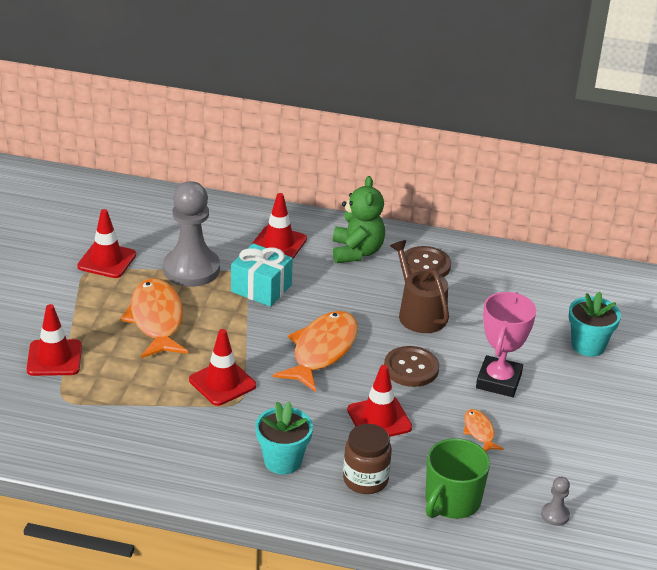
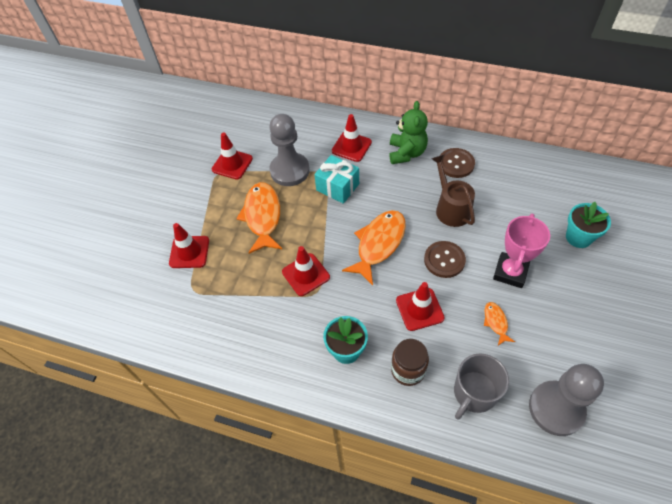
camera: 10 degrees right, 20 degrees up
green mug [426,438,490,519] -> grey mug [454,354,509,420]
grey pawn [541,477,570,526] -> grey pawn [529,364,604,436], size x2.42

